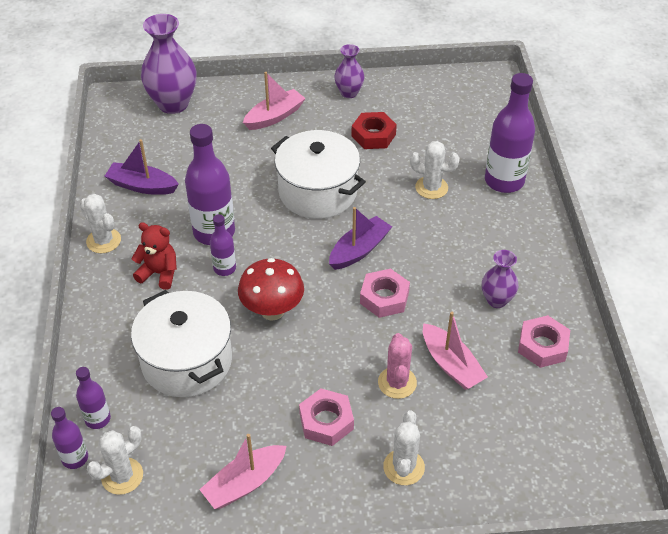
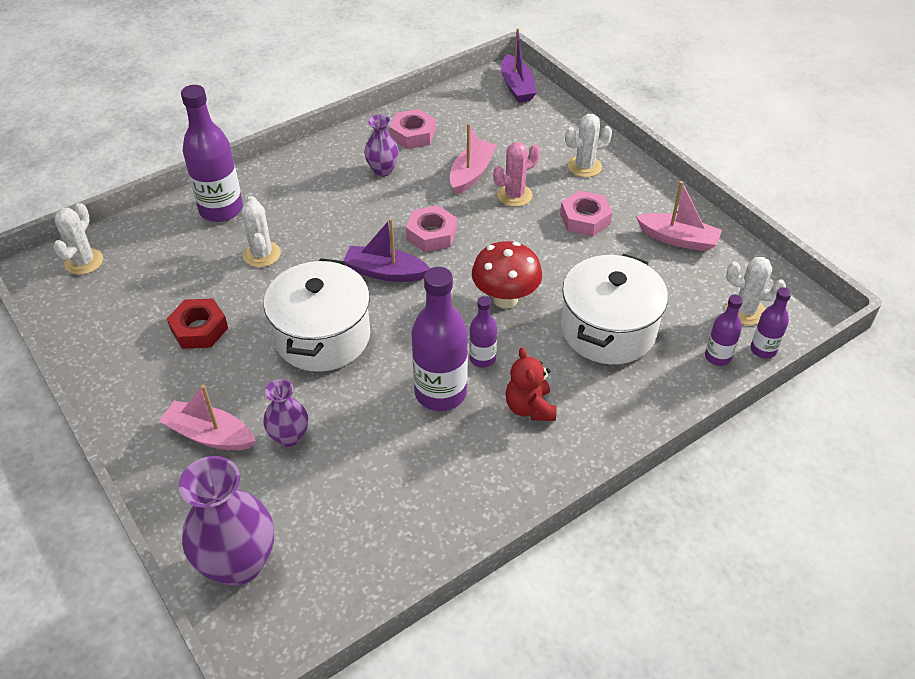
camera: 120 degrees left, 0 degrees up
white cactus [80,194,121,253] -> white cactus moved to [54,203,103,275]
purple boat [105,139,179,195] -> purple boat moved to [501,28,537,103]
purple vase [334,44,365,98] -> purple vase moved to [263,379,308,448]

